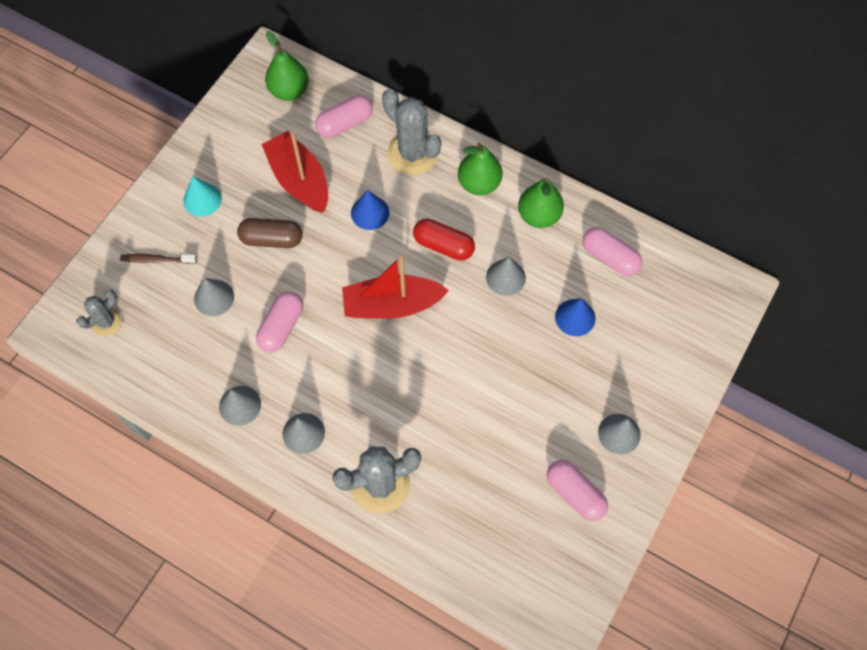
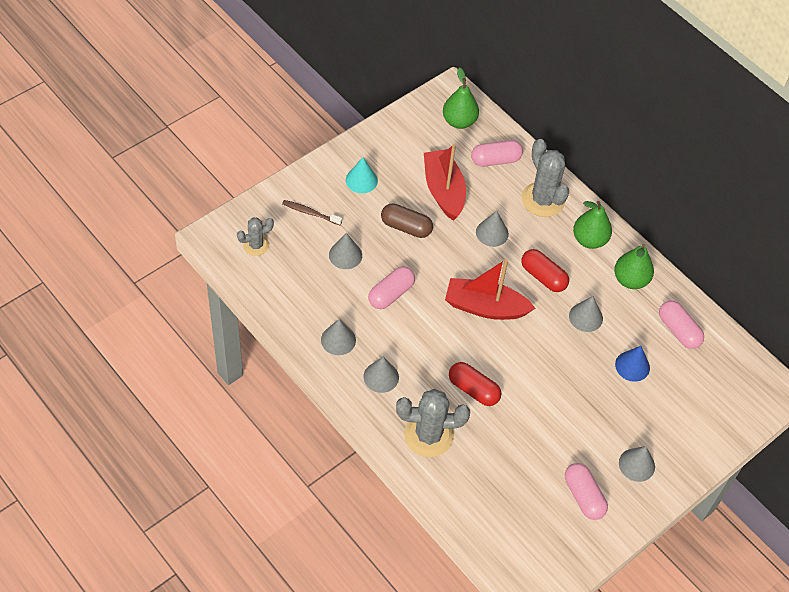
camera: 15 degrees right, 10 degrees down
blue cone [351,190,389,230] -> grey cone [476,211,509,247]
none -> red capsule [449,362,502,406]

